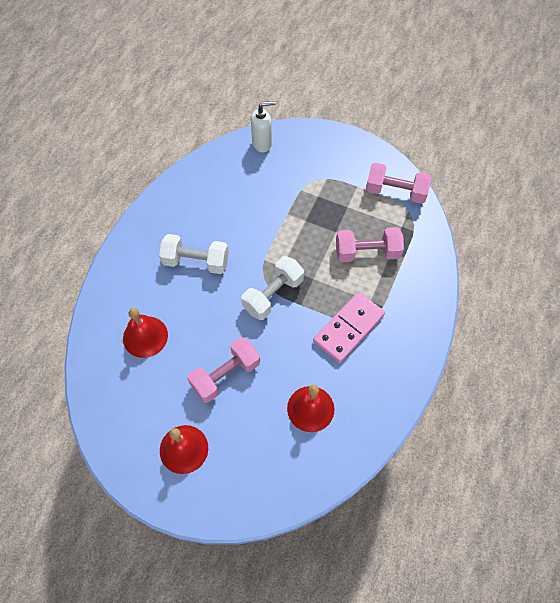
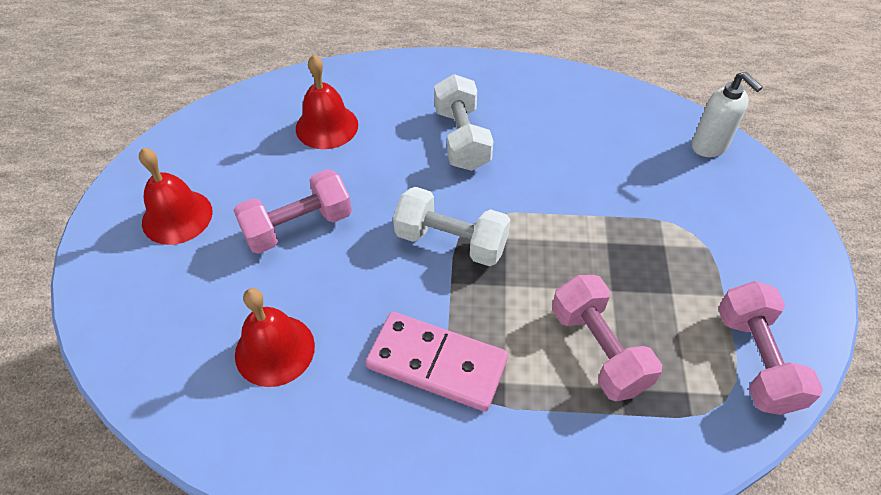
camera: 70 degrees right, 10 degrees down
pink dumbbell [187,337,260,403] -> pink dumbbell turned 60 degrees counterclockwise [234,169,352,254]

